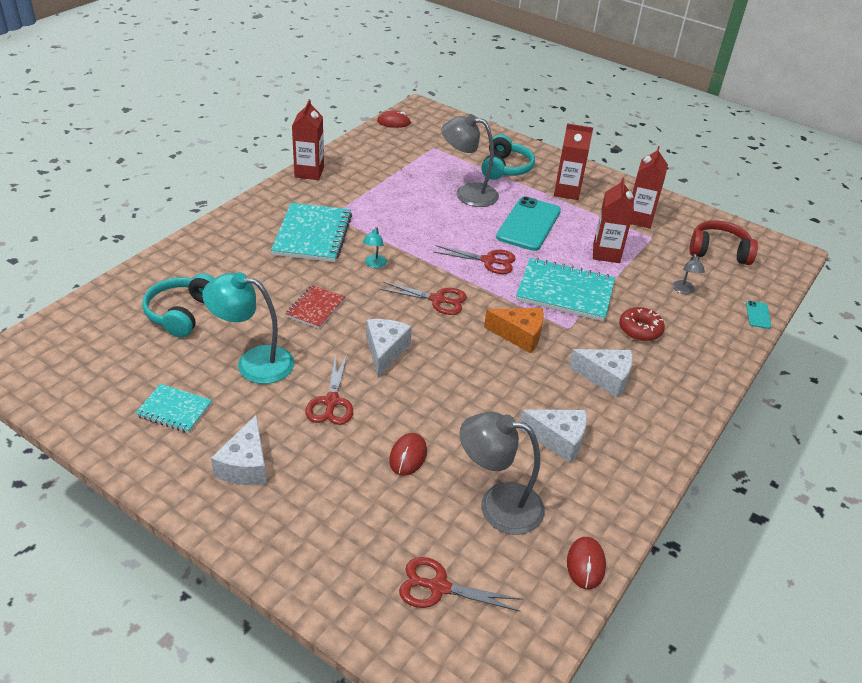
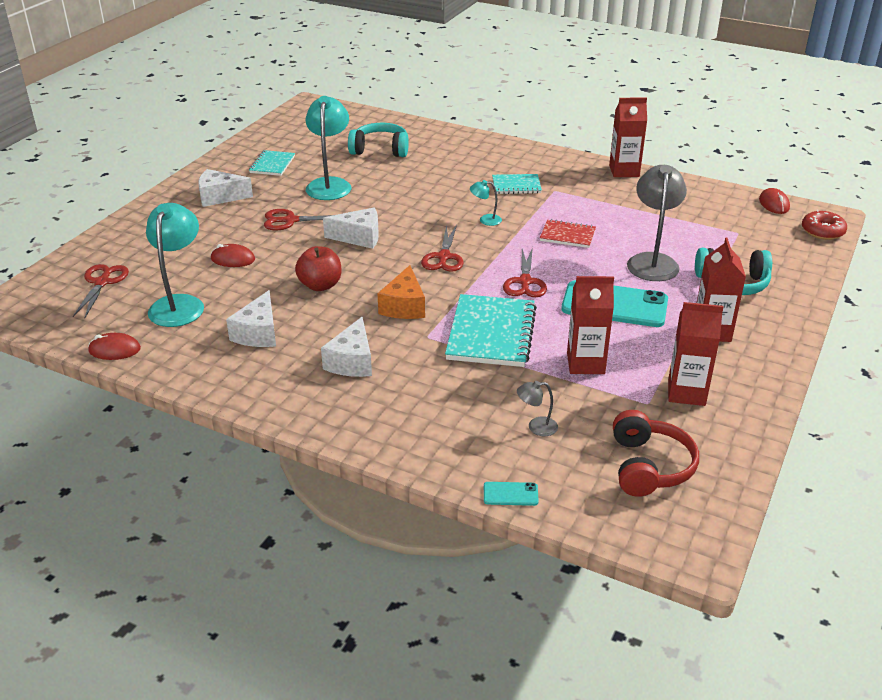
camera: 85 degrees right, 5 degrees down
turquoise notebook [271,203,352,262] -> turquoise notebook [492,174,542,194], size x0.56
red notebook [286,285,345,329] -> red notebook moved to [540,219,596,248]
grey lamp [459,412,545,535] -> turquoise lamp [146,203,204,327]
red donut [619,307,665,341] -> red donut moved to [802,210,847,240]
none -> red apple [295,246,341,291]

